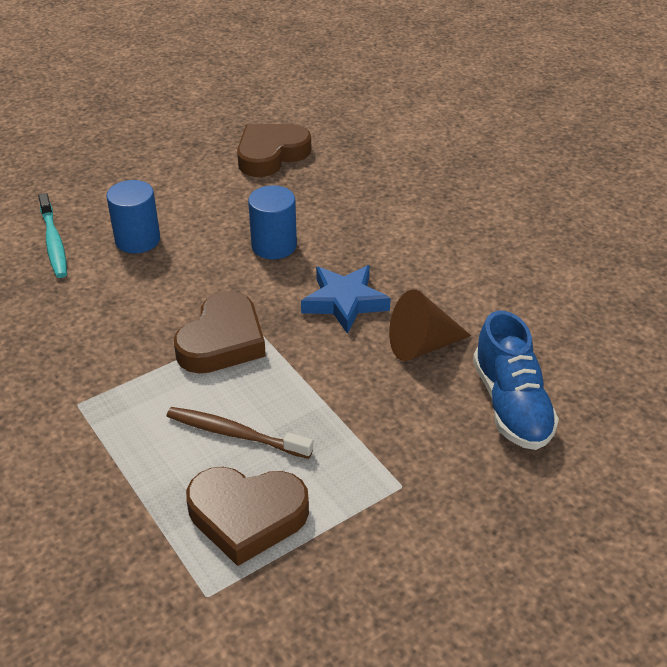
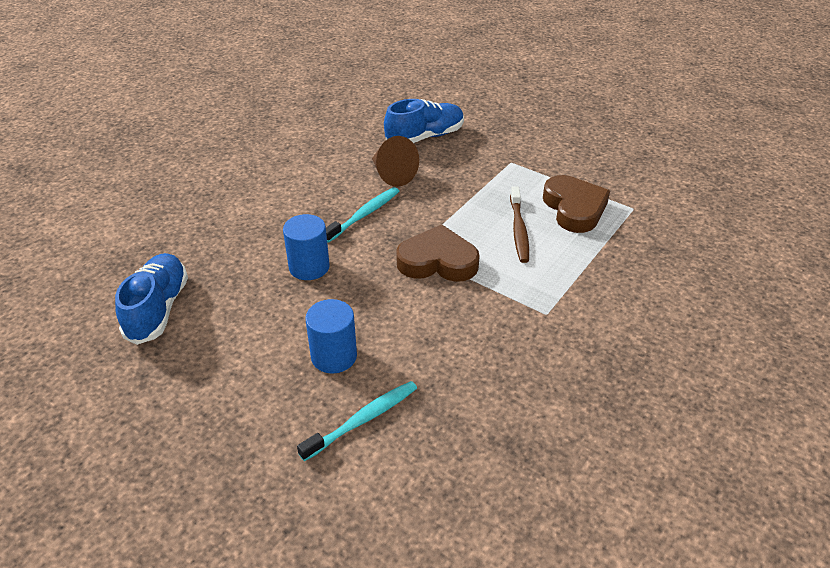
camera: 110 degrees left, 0 degrees up
brown heart [237,124,311,177] -> blue shoe [115,253,188,345]
blue star [301,265,391,334] -> turquoise toothbrush [326,187,399,243]

